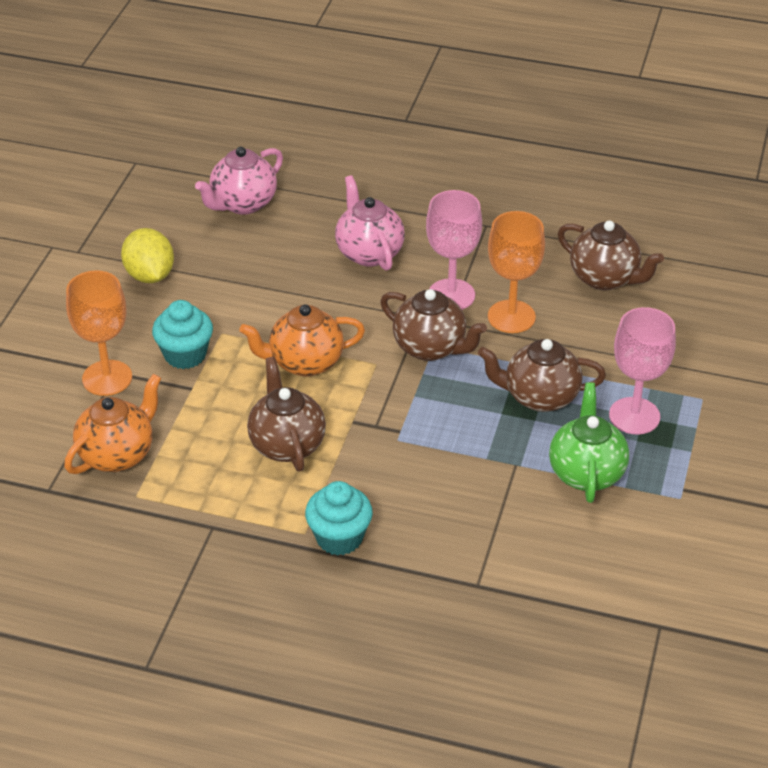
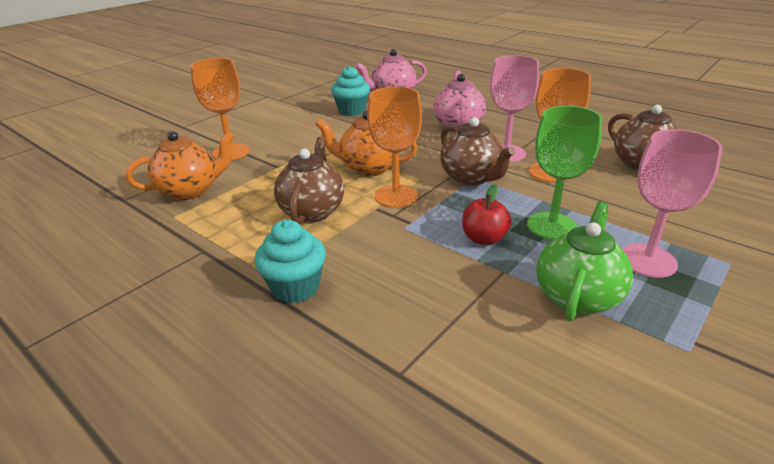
camera: 25 degrees right, 10 degrees down
yellow lemon [121,228,174,283] -> none
turquoise cupcake [152,300,213,369] -> turquoise cupcake moved to [331,66,370,116]
brown teapot [478,339,606,412] -> green goblet [527,106,602,240]
none -> orange goblet [367,86,422,208]
none -> red apple [462,184,511,245]

